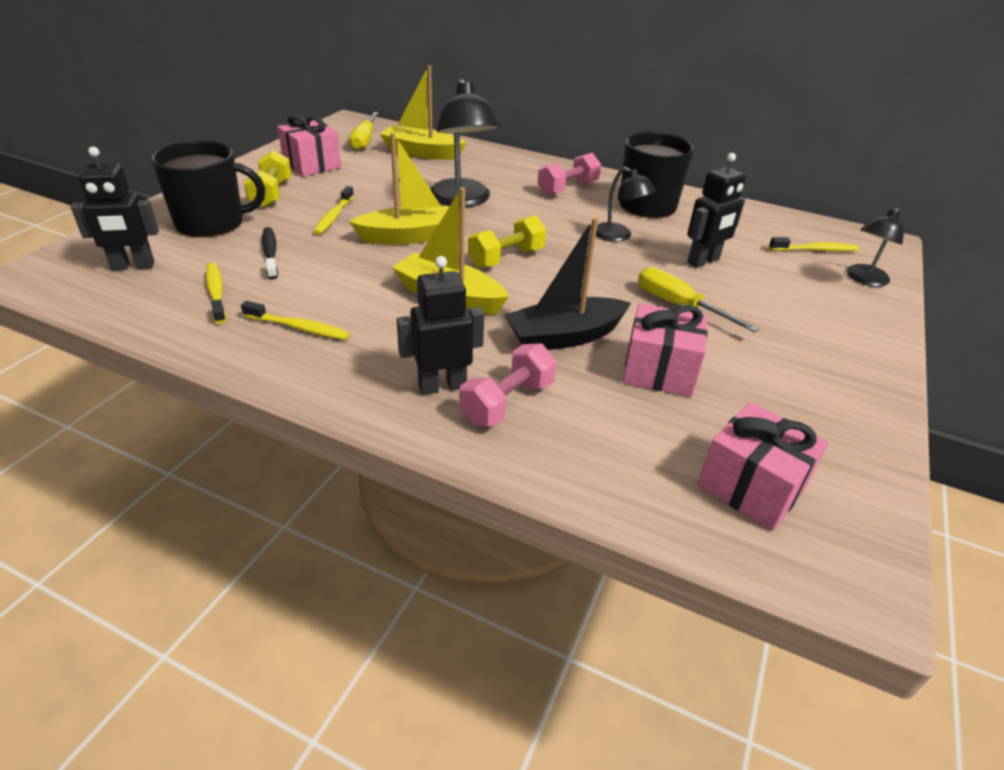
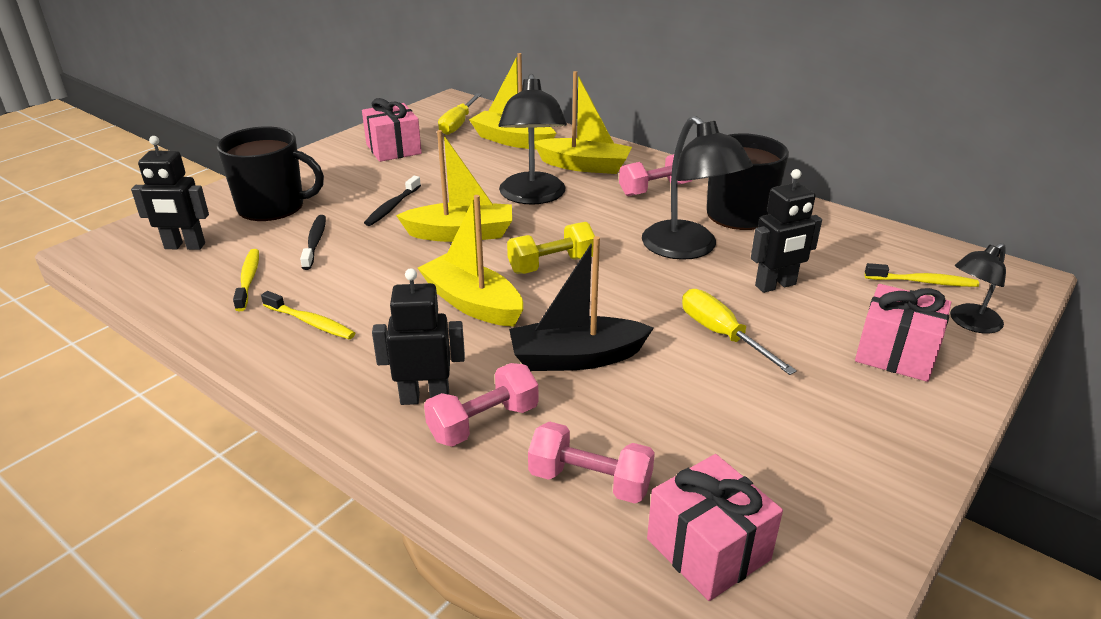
camera: 15 degrees right, 5 degrees down
yellow dumbbell [244,150,292,207] -> none
yellow toothbrush [313,186,354,235] -> black toothbrush [364,176,421,226]
black lamp [596,167,656,242] -> black lamp [642,116,753,260], size x1.72
pink gift [622,303,708,397] -> pink gift moved to [855,284,951,382]
none -> pink dumbbell [528,421,655,503]
none -> yellow boat [534,71,632,174]

